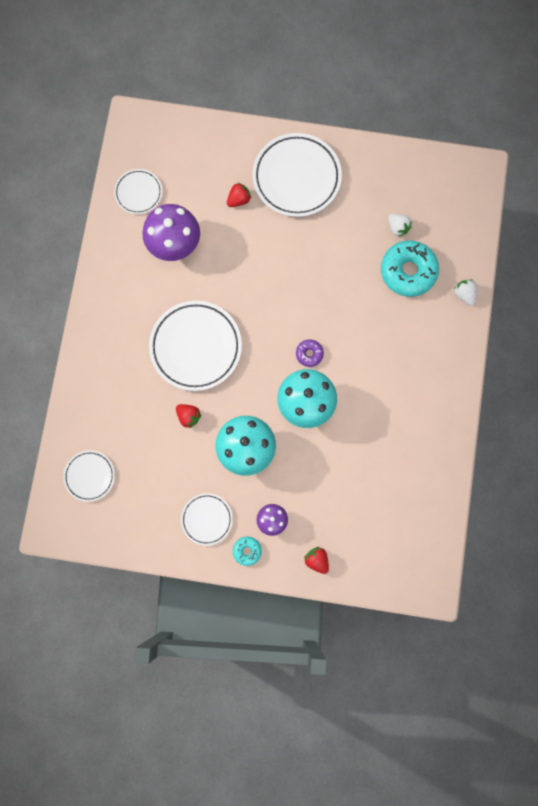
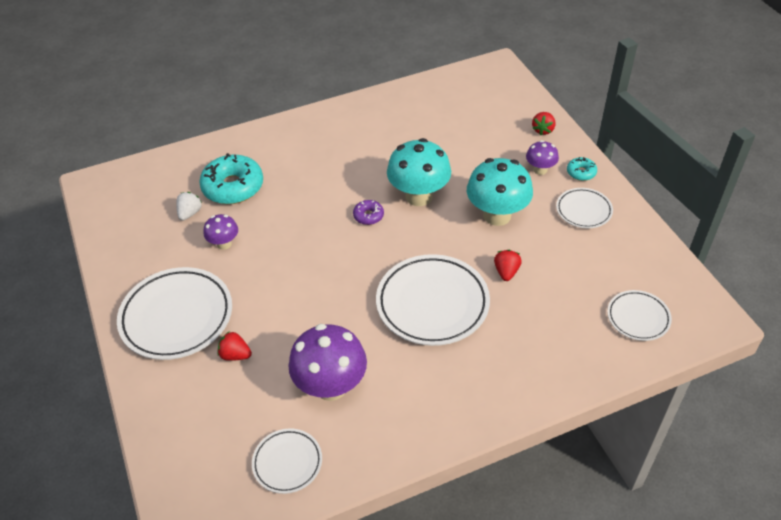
camera: 120 degrees left, 30 degrees down
white strawberry [454,280,477,306] -> none
none -> purple mushroom [204,214,238,250]

